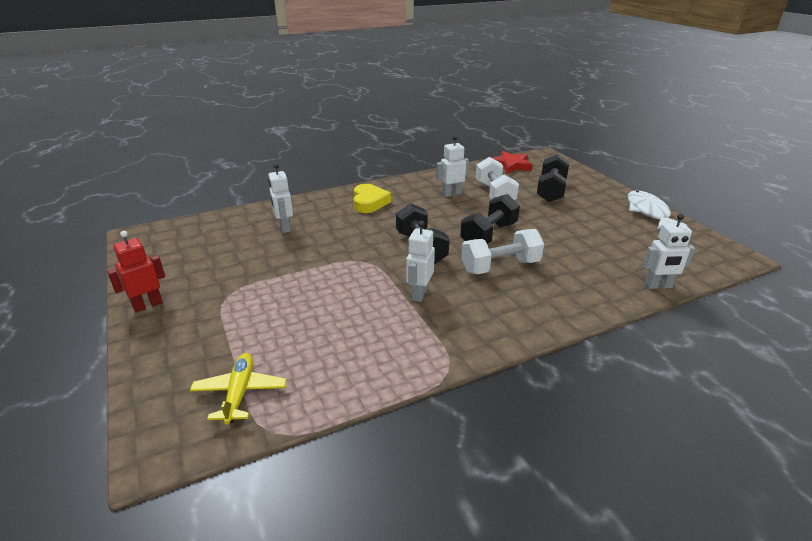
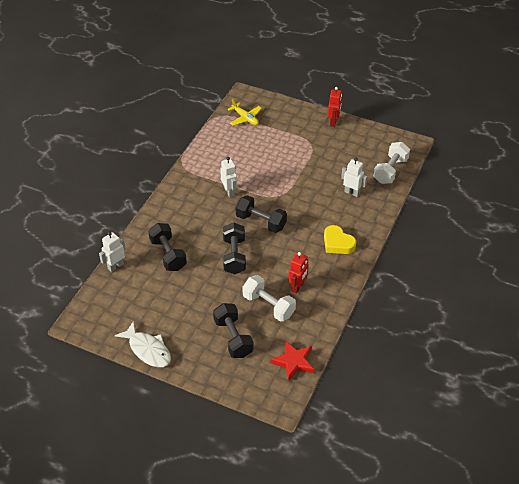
camera: 140 degrees right, 15 degrees up
white robot [436,135,469,197] -> red robot [288,252,309,293]
white dumbbell [461,229,544,274] -> white dumbbell moved to [374,142,410,184]
none -> black dumbbell [148,223,187,271]

